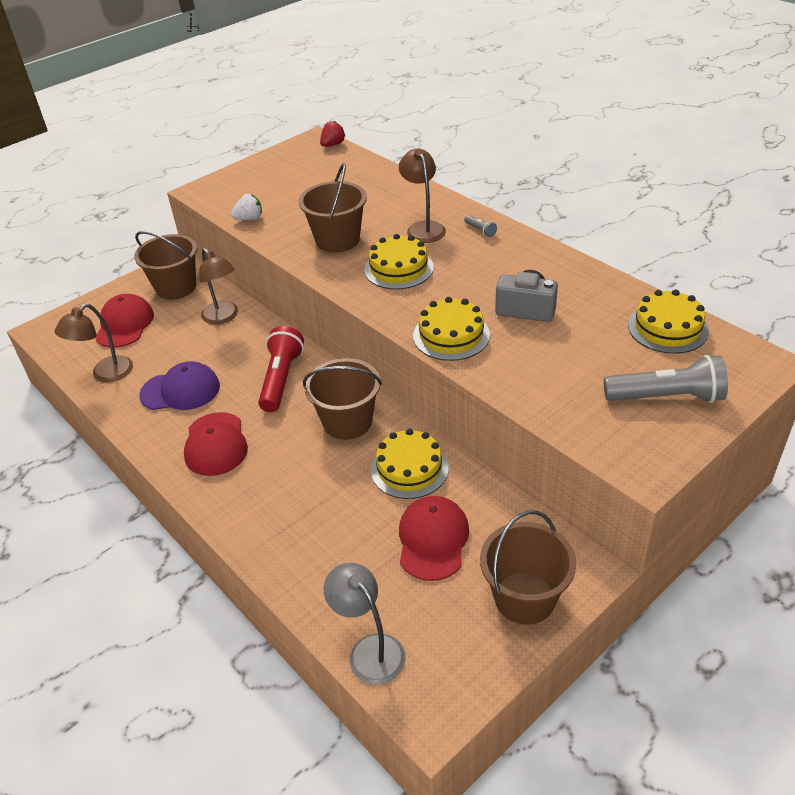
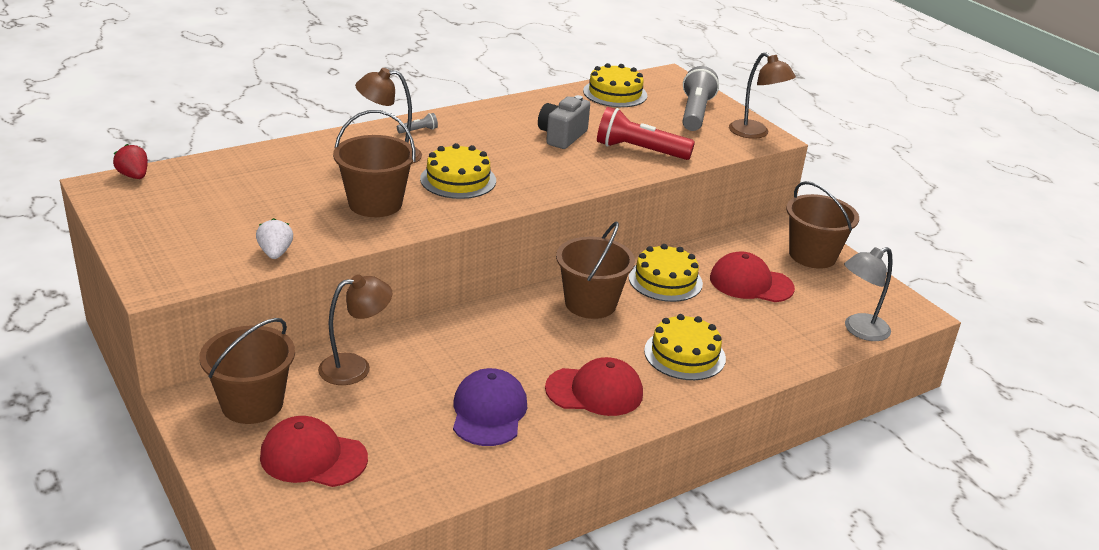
camera: 85 degrees left, 10 degrees down
brown lamp [54,304,133,382] -> brown lamp moved to [729,52,796,139]
red flashlight [258,326,304,412] -> red flashlight moved to [597,107,695,160]
yellow cake [413,297,490,361] -> yellow cake moved to [644,314,726,380]

